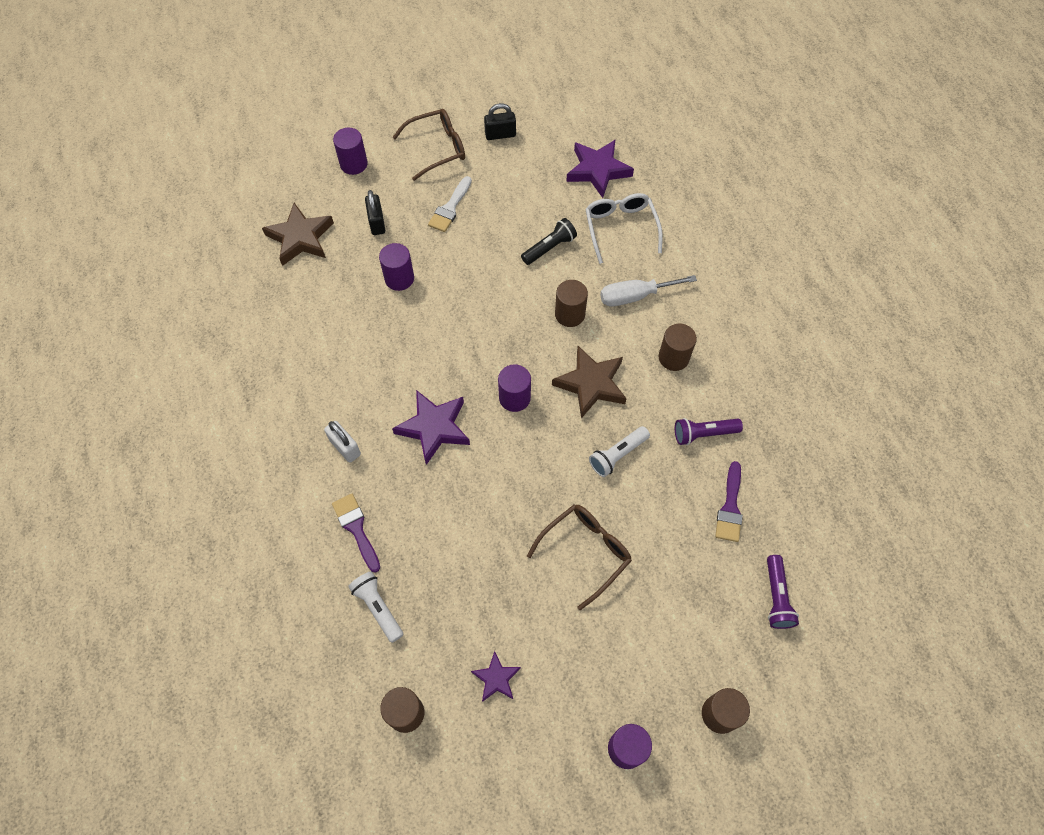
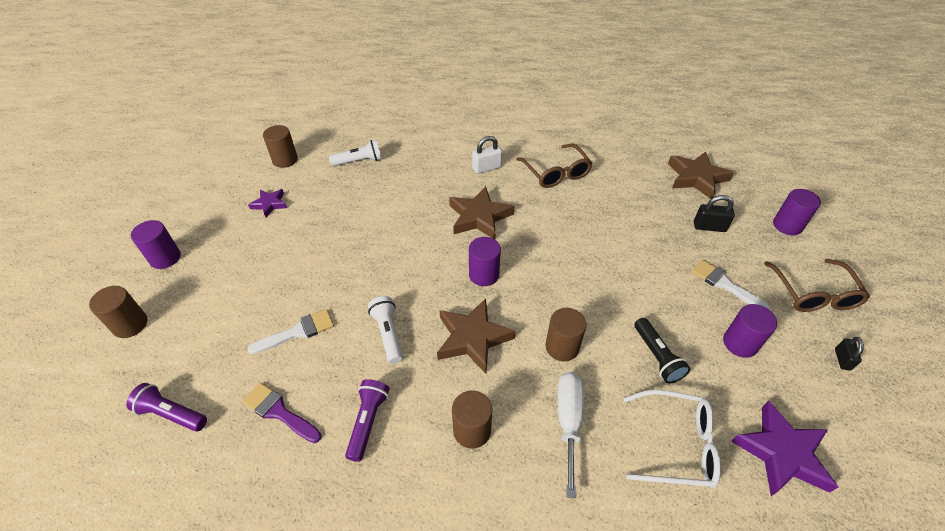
camera: 110 degrees right, 15 degrees down
purple brush [332,494,380,573] -> none
purple cylinder [379,243,414,291] -> purple cylinder moved to [723,304,777,358]
purple star [392,390,470,465] -> brown star [449,186,514,239]
black padlock [484,103,516,140] -> black padlock [835,337,864,370], size x0.66
brown glasses [527,504,632,610] -> brown glasses moved to [516,144,593,188]
none -> white brush [247,309,334,354]

